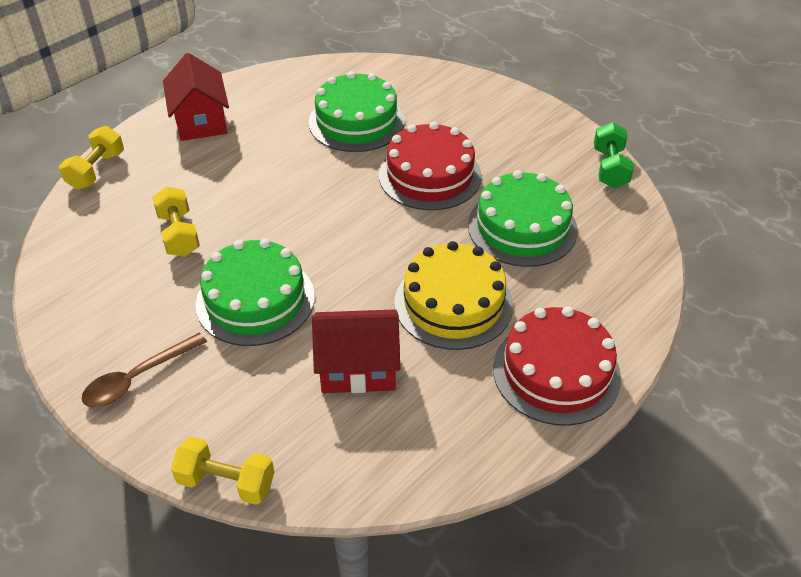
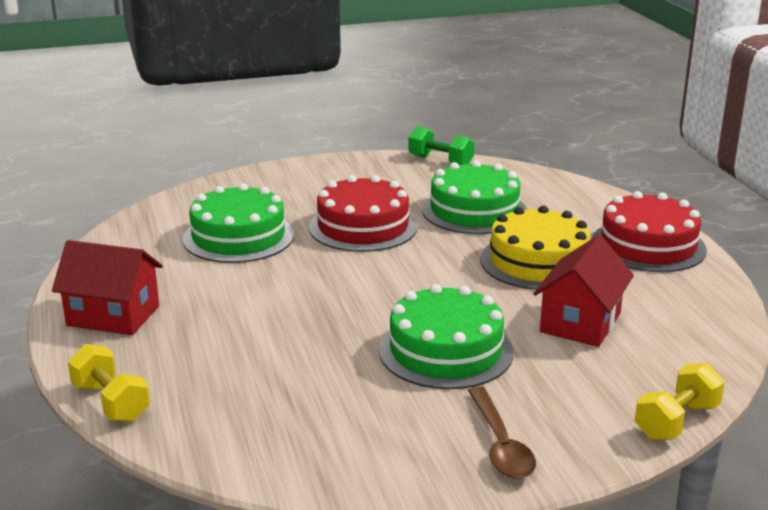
camera: 60 degrees left, 20 degrees down
yellow dumbbell [152,187,200,257] -> none

